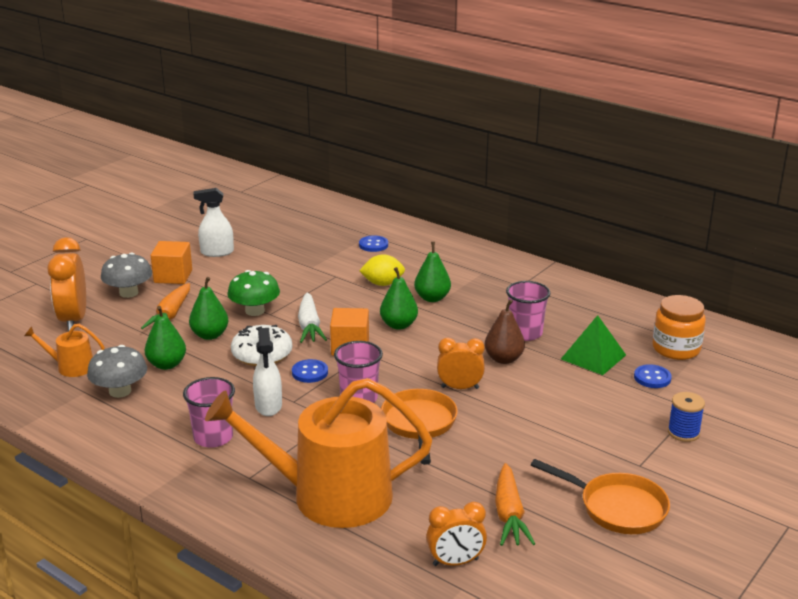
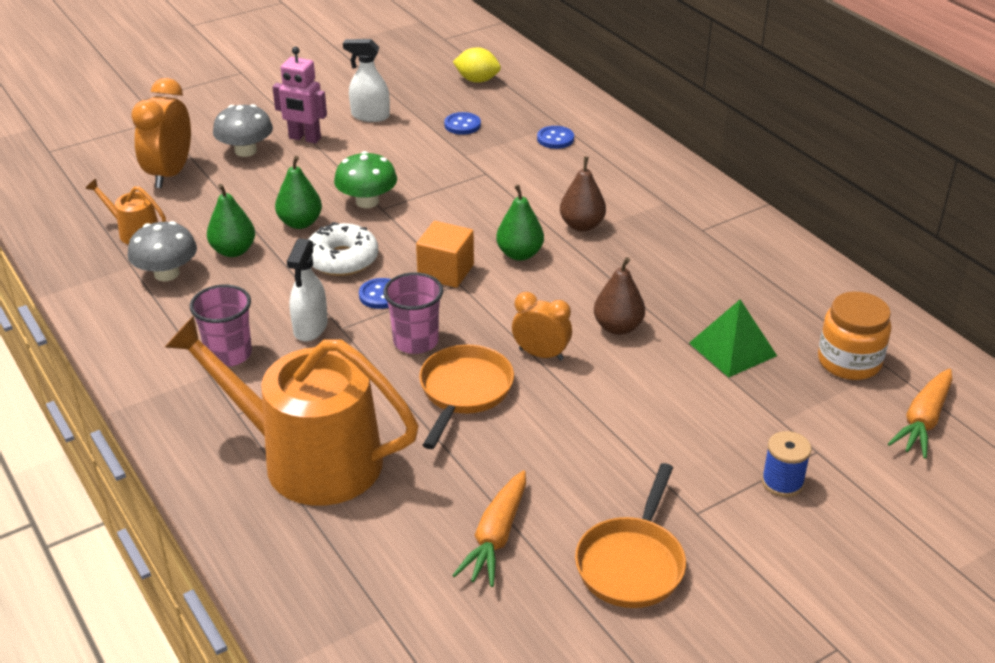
camera: 20 degrees right, 10 degrees up
orange carrot [141,283,190,329] -> orange carrot moved to [888,369,952,459]
orange cube [151,241,192,284] -> pink robot [272,47,327,143]
white carrot [298,293,327,343] -> none
yellow lemon [359,254,405,286] -> yellow lemon moved to [453,47,501,83]
green pear [414,242,451,302] -> brown pear [560,156,606,232]
orange clock [426,502,487,566] -> none
pink cup [506,281,551,341] -> none
orange pan [531,459,670,534] -> orange pan turned 60 degrees clockwise [575,463,686,608]
blue button [634,364,672,388] -> blue button moved to [444,112,481,135]

